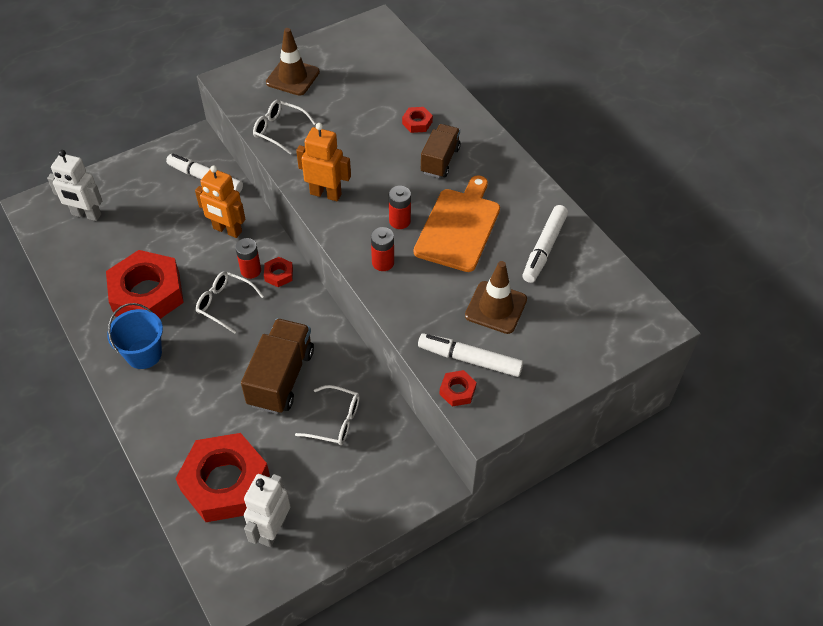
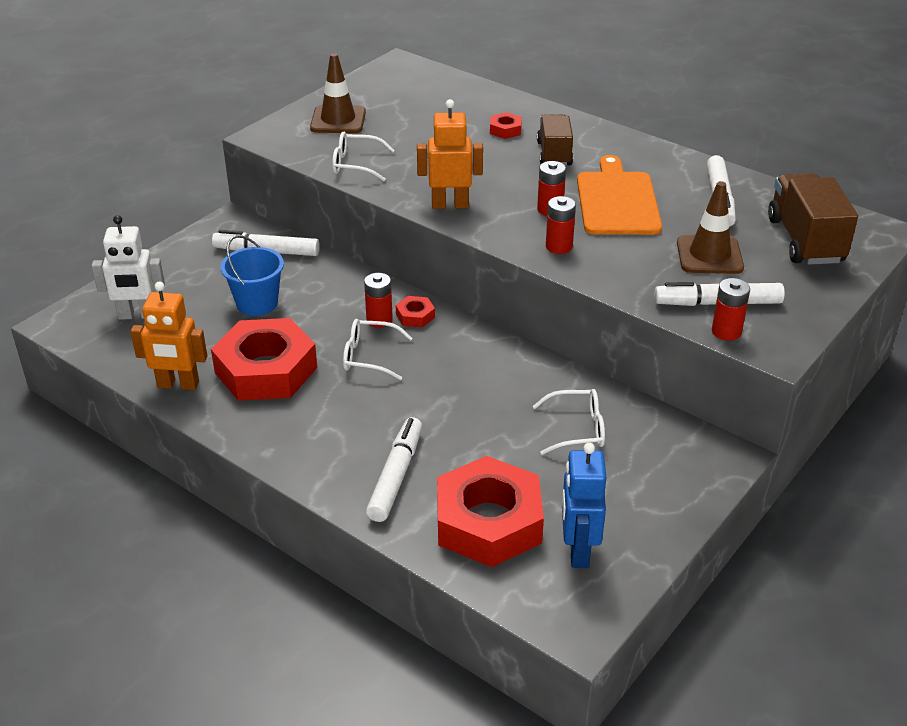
camera: 20 degrees left, 15 degrees down
blue bucket [107,303,163,369] -> blue bucket moved to [221,235,284,316]
orange robot [195,166,245,238] -> orange robot moved to [130,282,207,390]
brown truck [241,319,314,414] -> brown truck moved to [768,173,858,265]
white robot [244,474,291,547] -> blue robot [562,443,606,568]
red nut [440,370,477,407] -> red battery [712,278,750,341]
none -> white marker [366,417,422,522]

